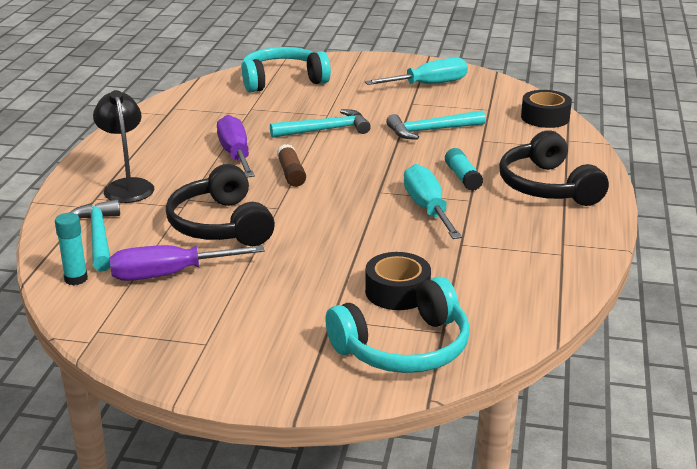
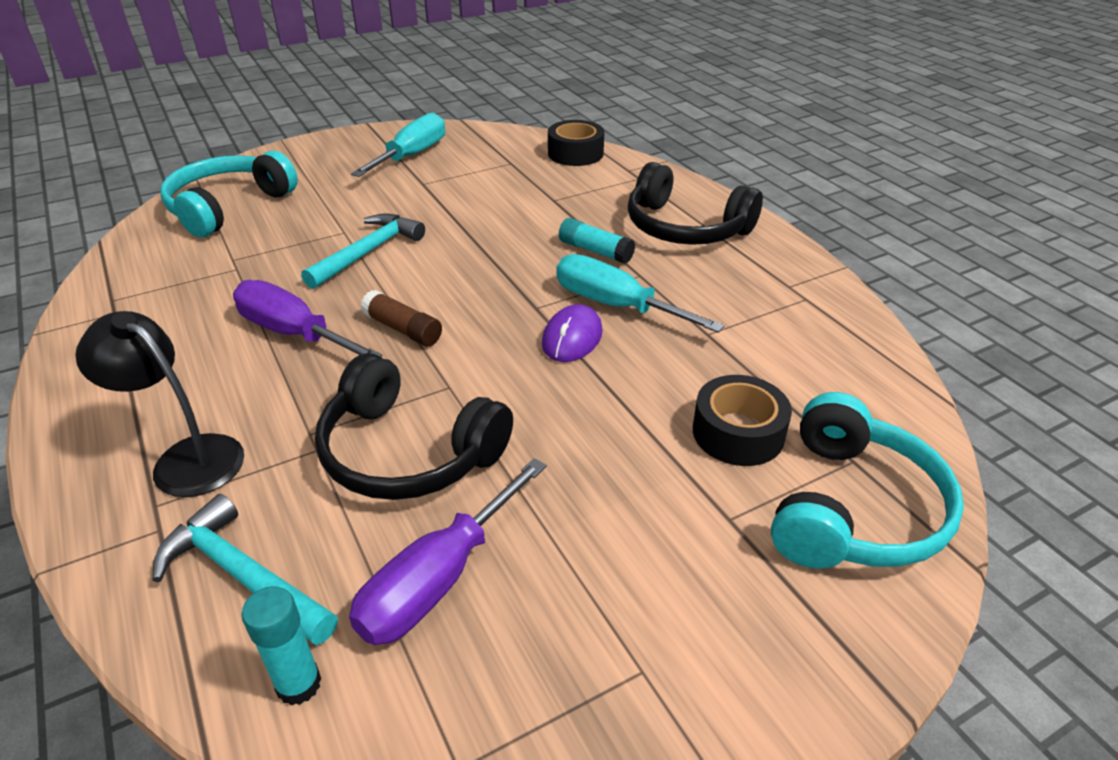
camera: 40 degrees left, 10 degrees up
turquoise hammer [386,110,486,140] -> none
none -> purple mouse [542,304,603,362]

